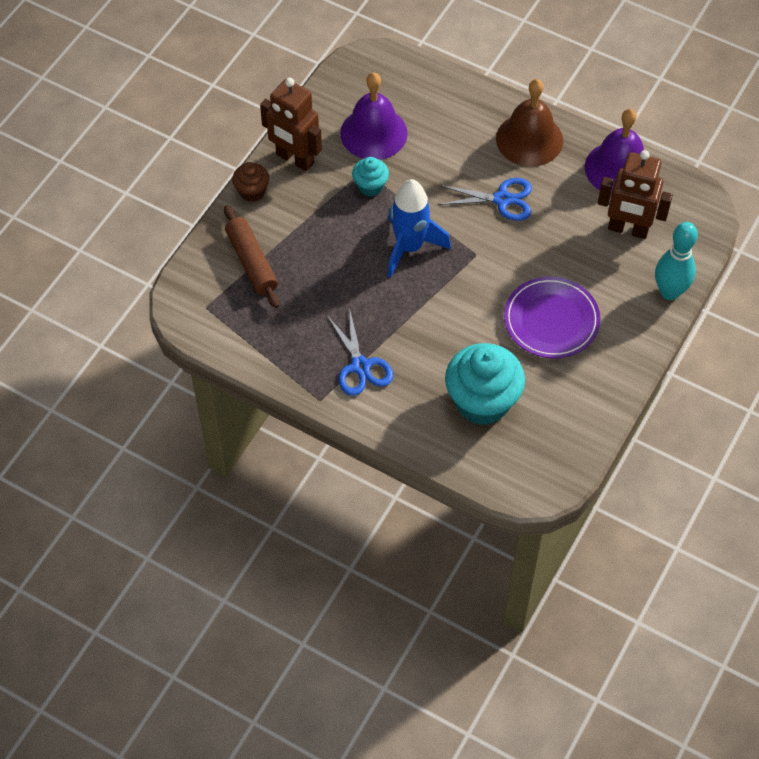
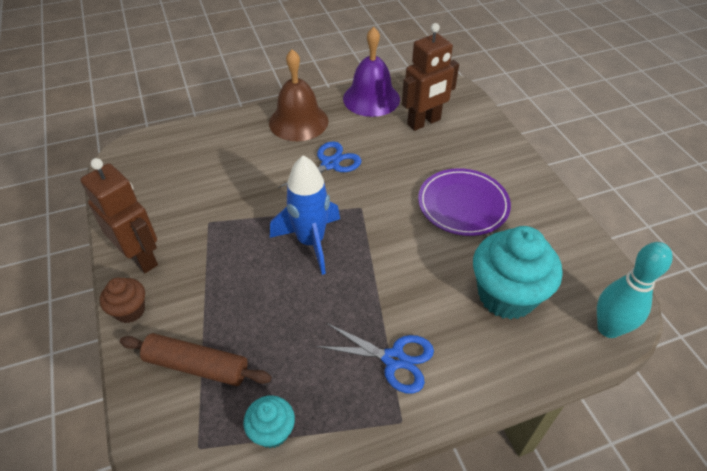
camera: 50 degrees left, 10 degrees down
brown robot [260,78,322,171] -> brown robot turned 120 degrees counterclockwise [80,158,158,273]
purple bell [340,73,408,160] -> none
turquoise cupcake [352,157,389,197] -> turquoise cupcake moved to [243,395,295,449]
turquoise bowling pin [655,222,698,300] -> turquoise bowling pin moved to [597,242,673,338]

